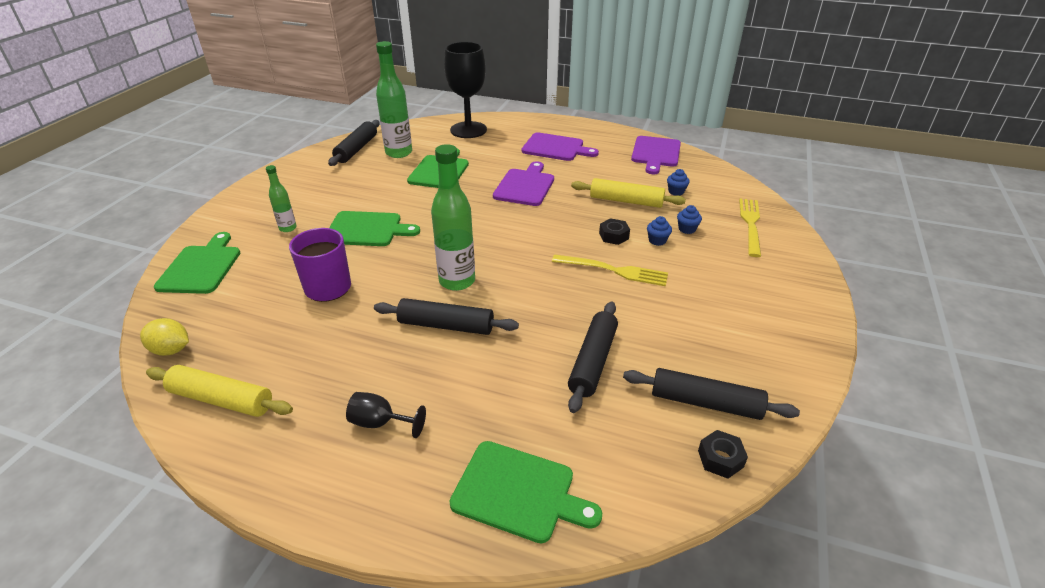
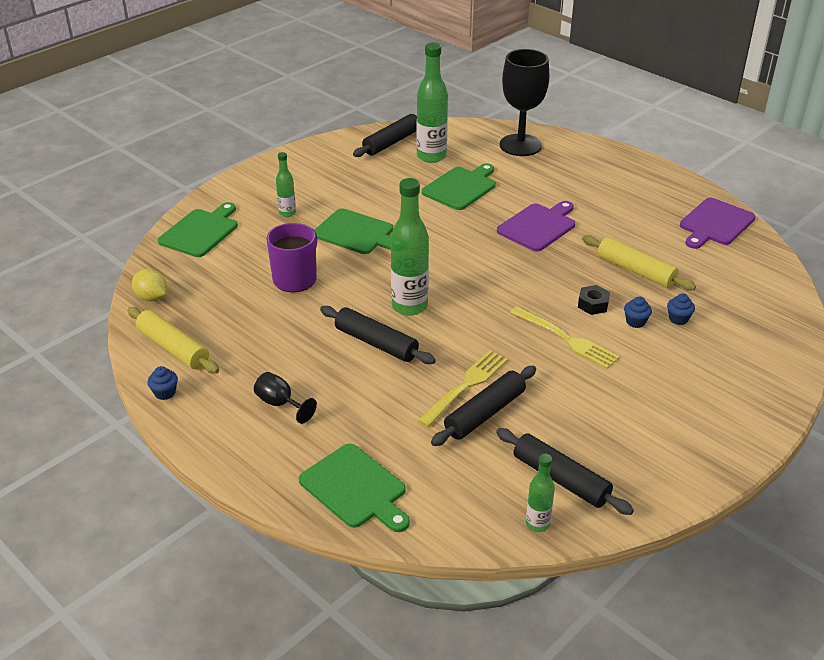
camera: 25 degrees right, 0 degrees up
purple cutting board [522,132,599,161] -> none
blue cupcake [667,169,690,196] -> blue cupcake moved to [147,366,178,400]
black nut [698,430,748,479] -> green bottle [526,454,555,532]
yellow fork [739,198,761,257] -> yellow fork moved to [417,350,508,427]

